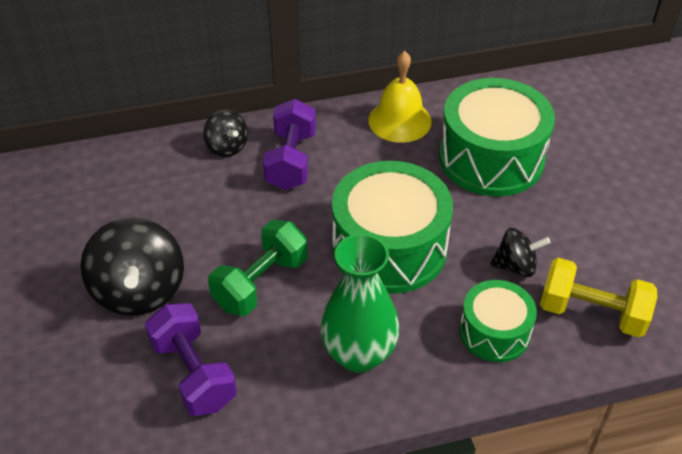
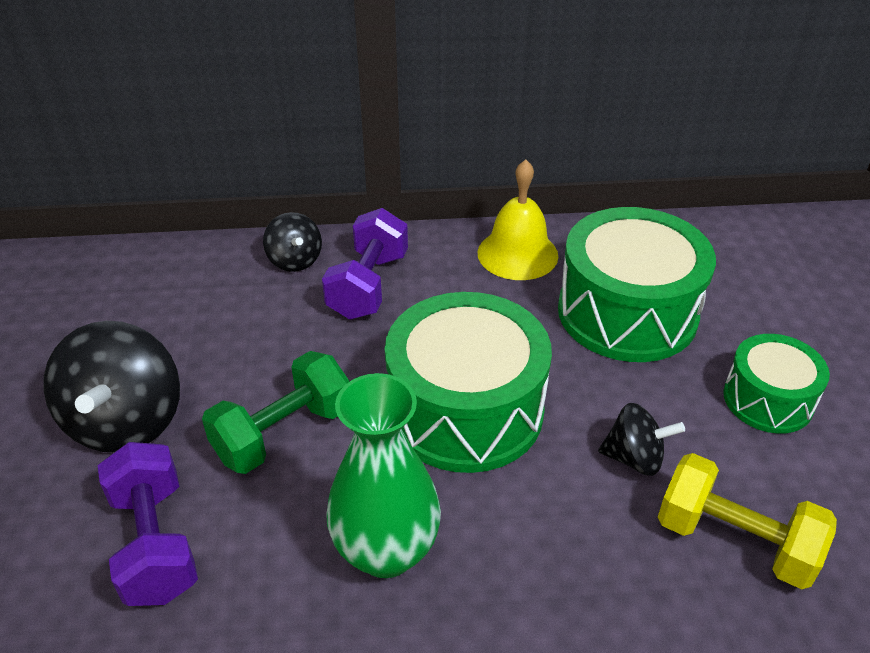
camera: 10 degrees right, 5 degrees down
green drum [459,280,537,362] -> green drum moved to [723,334,830,433]

